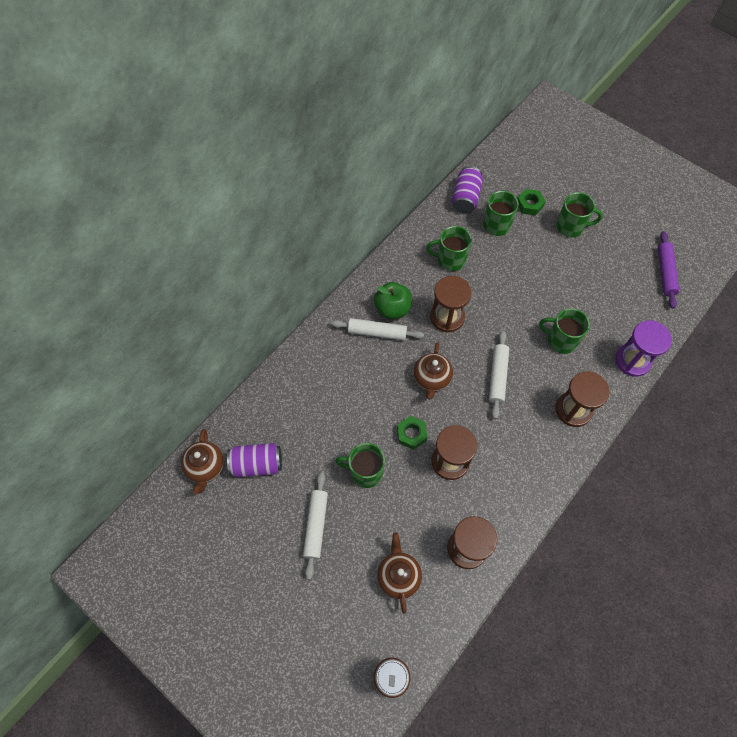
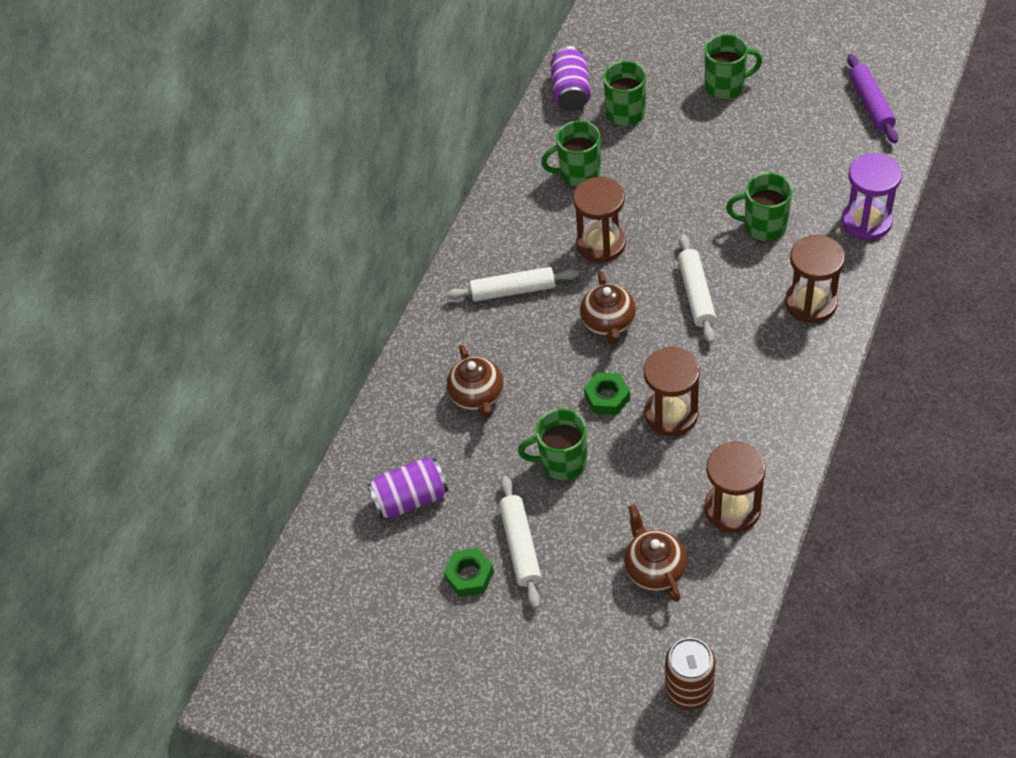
camera: 10 degrees left, 10 degrees down
brown teapot [181,429,224,495] -> brown teapot moved to [447,345,504,418]
green apple [374,282,412,319] -> none
green nut [517,189,546,215] -> green nut moved to [444,548,494,597]

